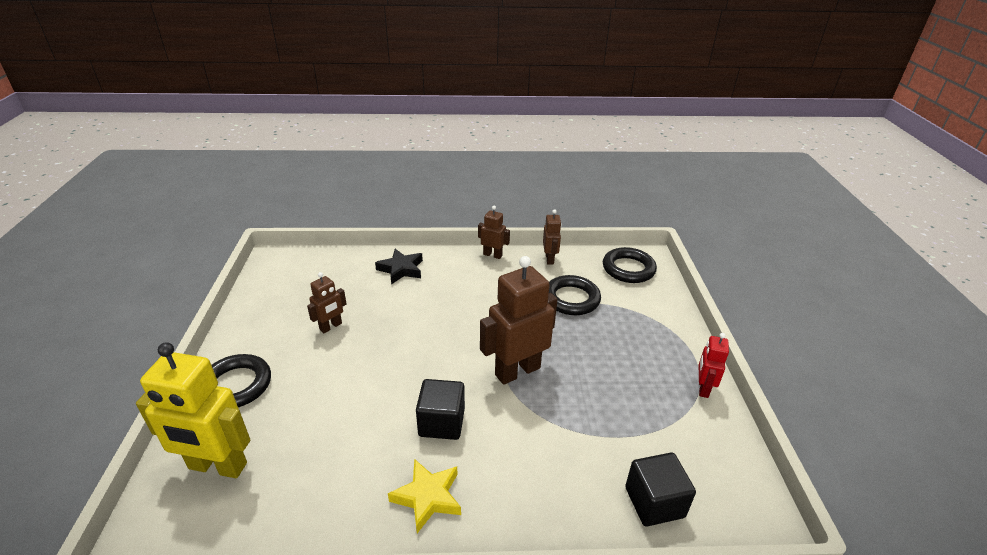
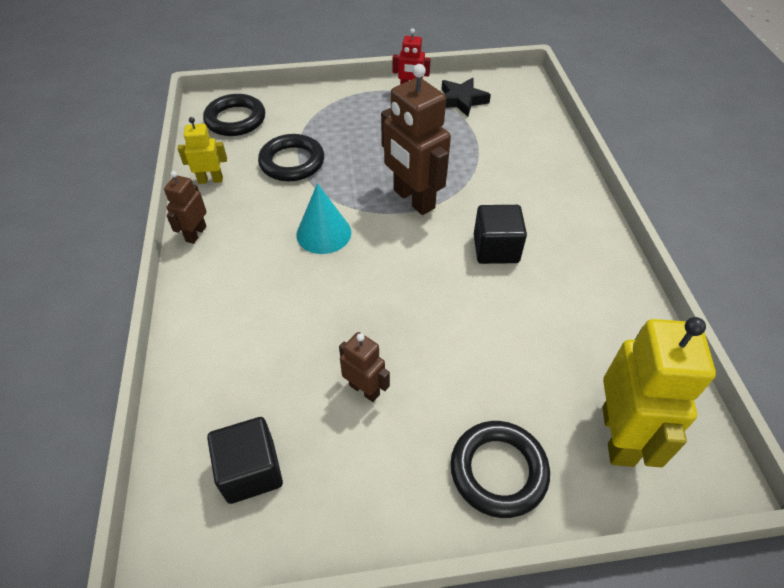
camera: 95 degrees left, 15 degrees up
black star [375,249,423,284] -> black star moved to [441,78,491,117]
yellow star [388,459,461,533] -> none
brown robot [543,209,562,265] -> yellow robot [178,117,227,184]
black cube [625,453,696,527] -> black cube moved to [207,417,283,504]
none -> turquoise cone [296,183,351,254]

